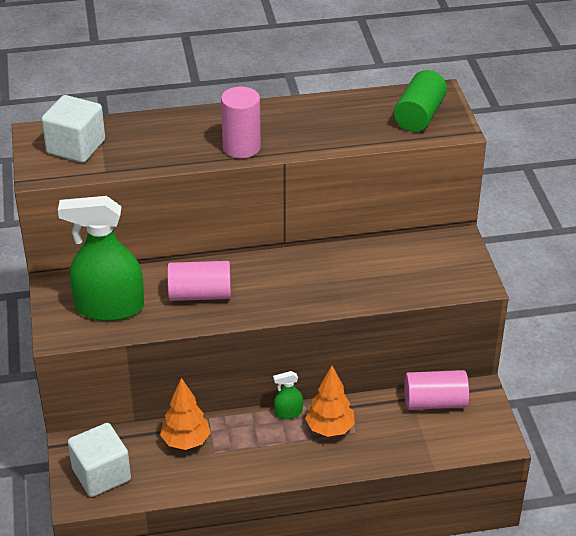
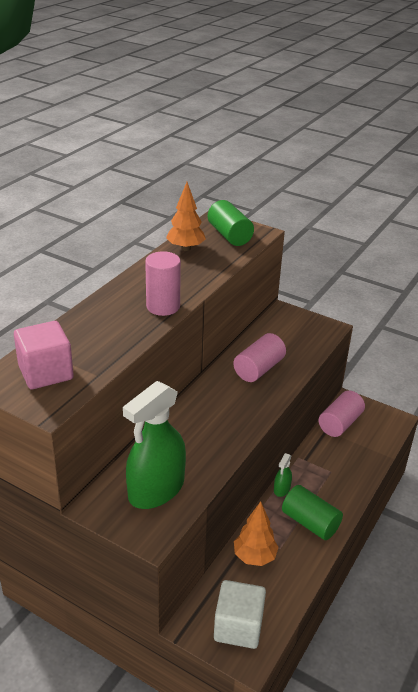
camera: 50 degrees left, 5 degrees down
white cube [41,95,105,163] -> pink cube [14,321,74,389]
pink cylinder [167,261,231,301] -> pink cylinder moved to [233,333,286,382]
orange tree [305,366,355,437] -> orange tree moved to [166,182,206,251]
none -> green cylinder [282,485,343,540]

